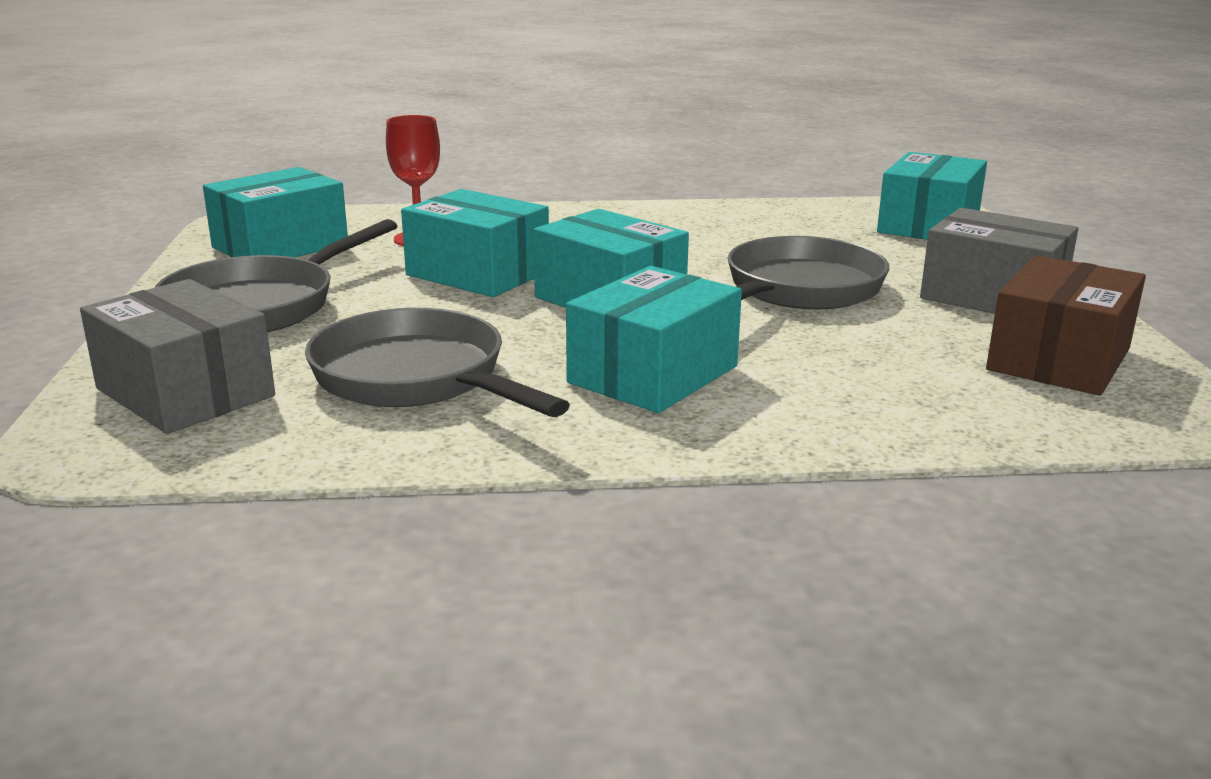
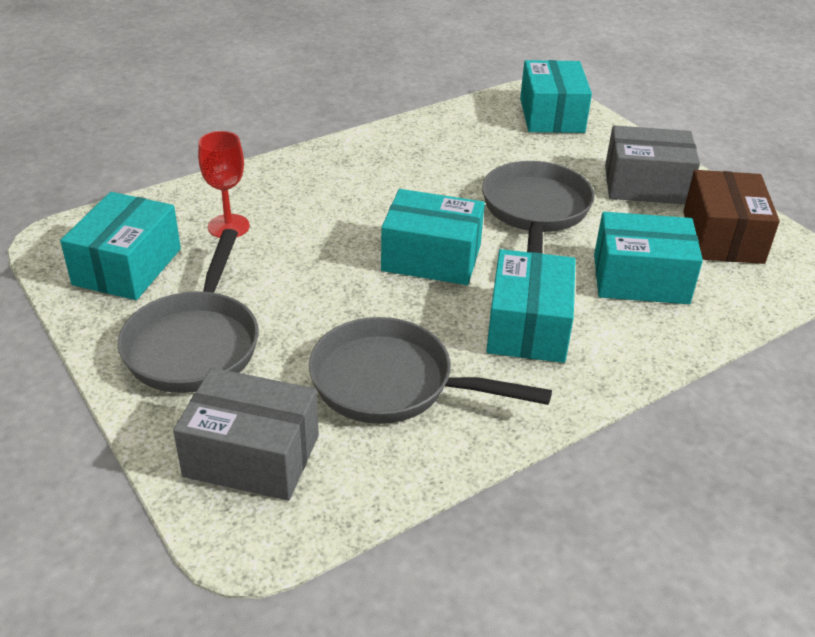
camera: 30 degrees left, 15 degrees up
turquoise box [401,189,549,297] -> turquoise box moved to [594,212,703,304]

